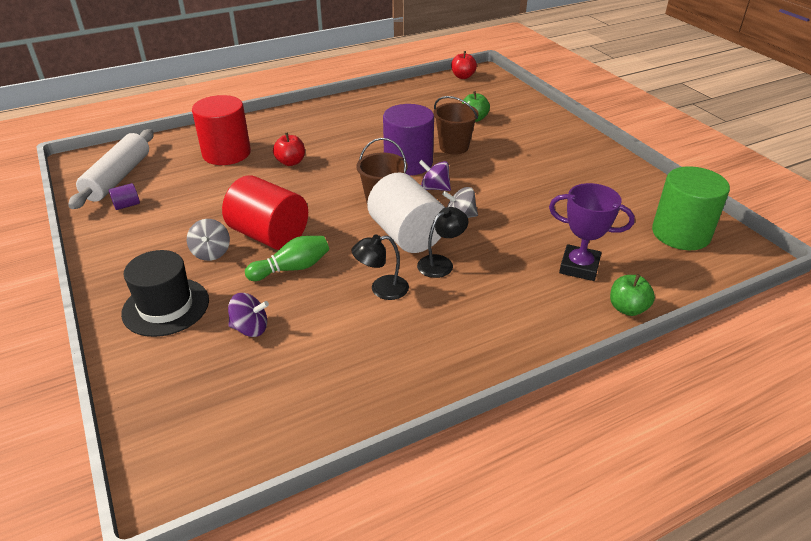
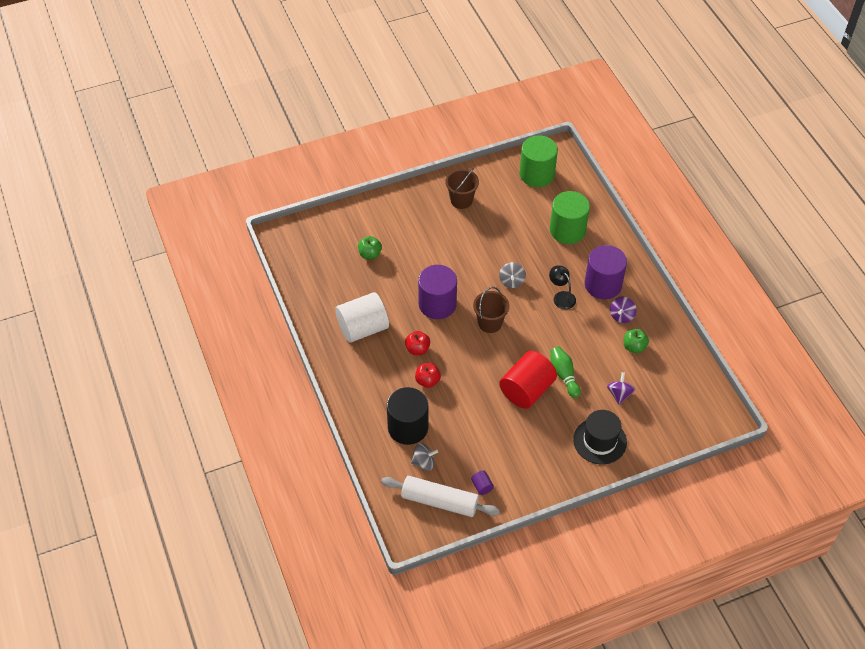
camera: 85 degrees left, 15 degrees up
grey spinning top [187,219,230,261] -> grey spinning top moved to [411,443,438,471]
red cylinder [192,95,251,165] -> black cylinder [387,387,428,445]
black lamp [351,234,409,300] -> none
white cylinder [367,172,445,253] -> white cylinder moved to [335,292,389,343]
purple spinning top [419,160,451,191] -> purple spinning top moved to [610,297,637,323]
brown bucket [433,96,479,155] -> brown bucket moved to [445,168,479,209]
red apple [451,51,477,79] -> red apple moved to [405,331,430,355]
purple trophy [549,183,635,281] -> green cylinder [550,191,590,244]
green apple [610,274,655,316] -> green apple moved to [624,329,649,353]
none -> purple cylinder [585,245,627,299]

